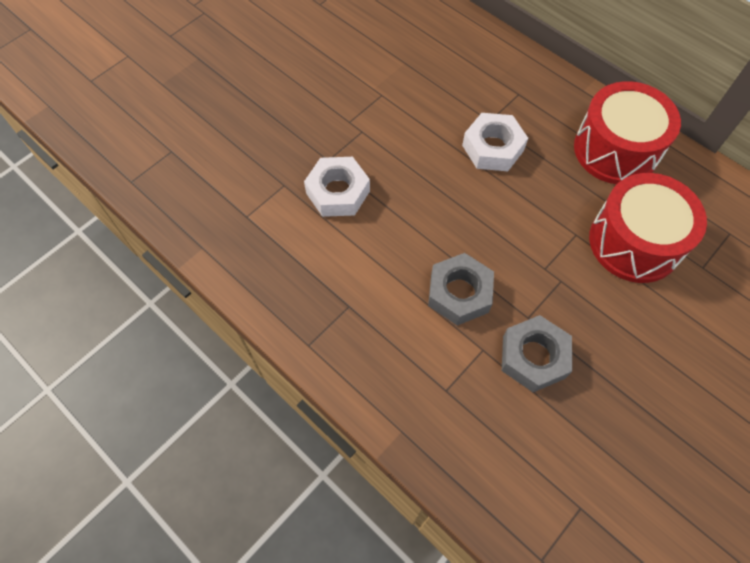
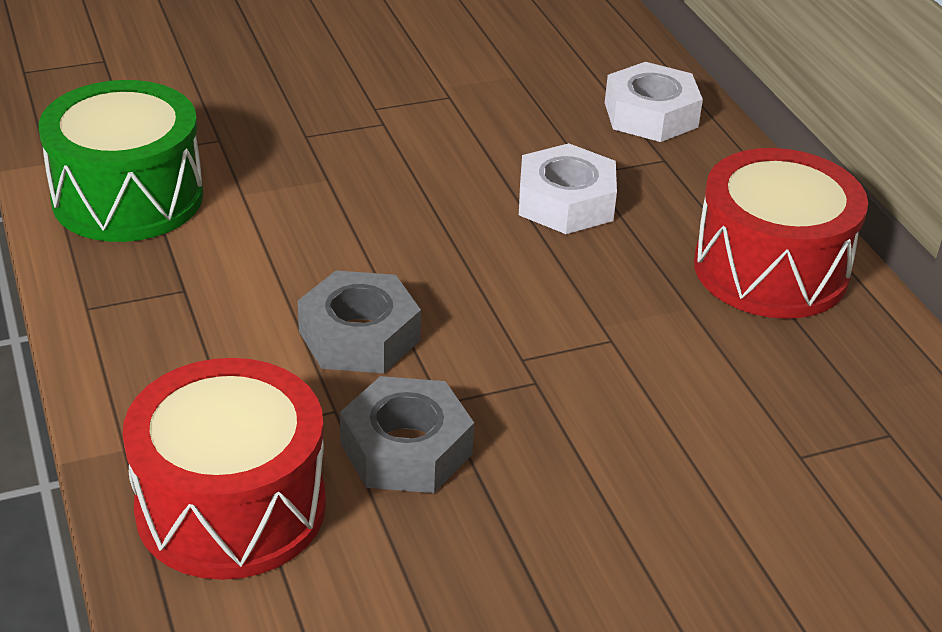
camera: 25 degrees right, 25 degrees down
white nut [304,157,370,217] -> white nut moved to [605,62,703,142]
red drum [589,173,707,283] -> red drum moved to [123,358,326,580]
none -> green drum [39,80,203,242]

